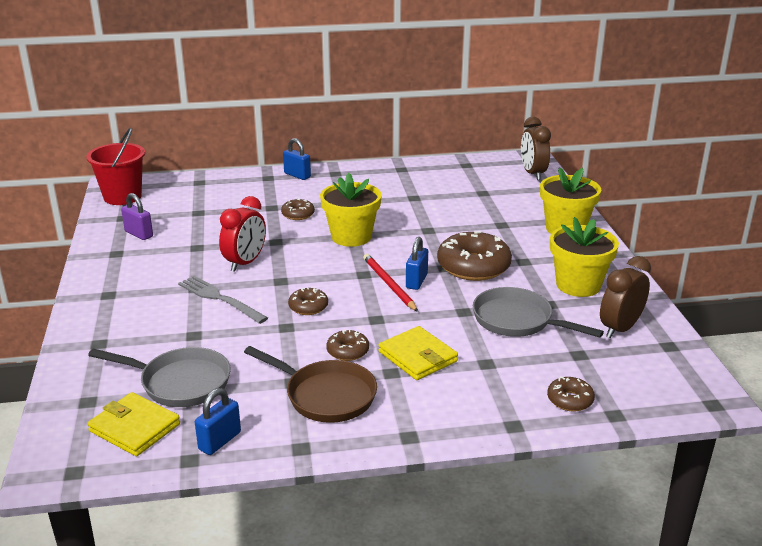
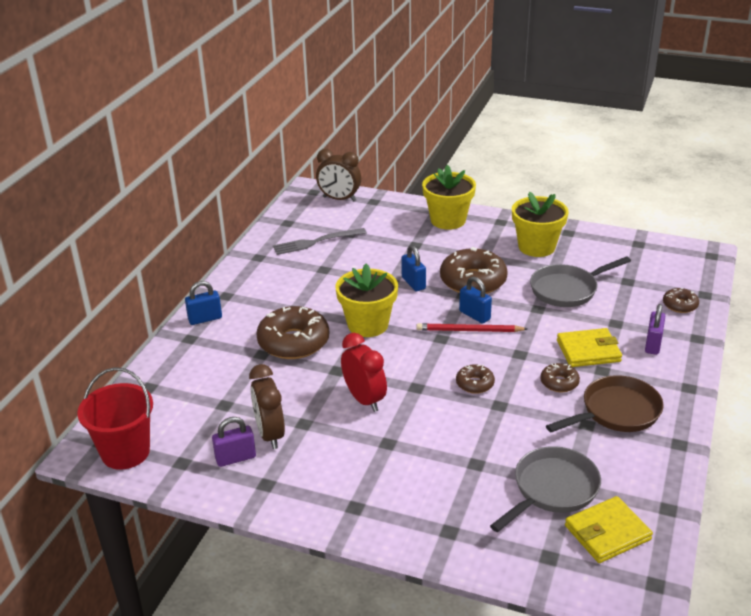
camera: 60 degrees left, 5 degrees up
grey fork [178,276,268,324] -> grey fork moved to [273,228,367,255]
blue padlock [195,388,241,455] -> blue padlock moved to [401,245,426,291]
brown donut [281,198,315,220] -> brown donut [256,306,329,359], size x2.00
brown clock [600,256,651,338] -> brown clock moved to [249,364,285,449]
none -> purple padlock [645,304,665,355]

